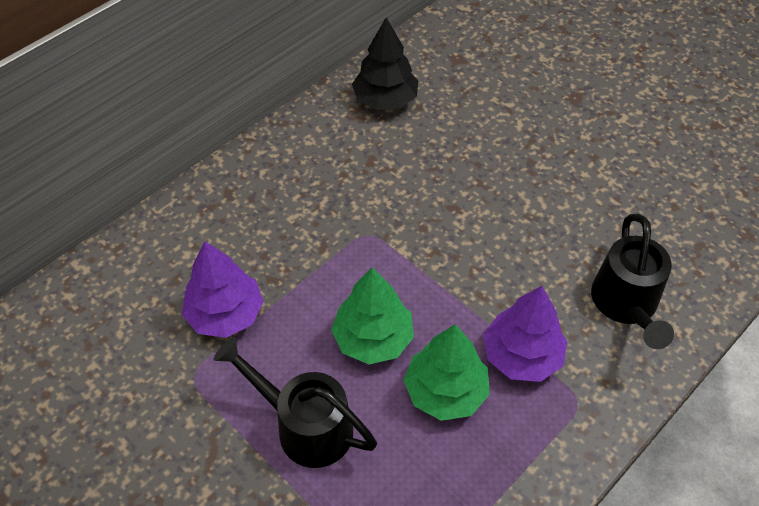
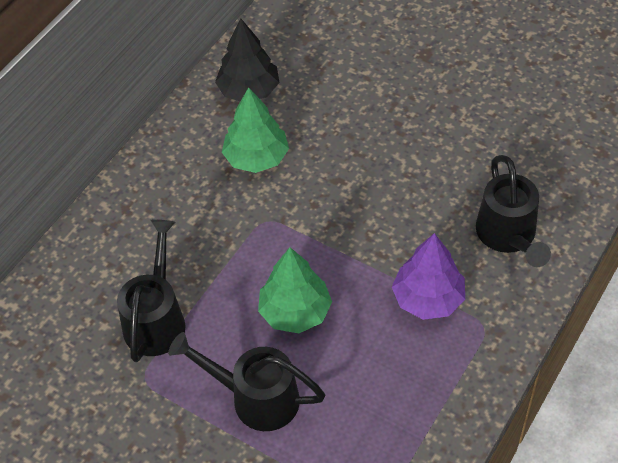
camera: 10 degrees left, 0 degrees up
purple tree [182,241,264,338] -> black watering can [117,220,186,362]
green tree [404,324,490,421] -> green tree moved to [222,87,289,173]

